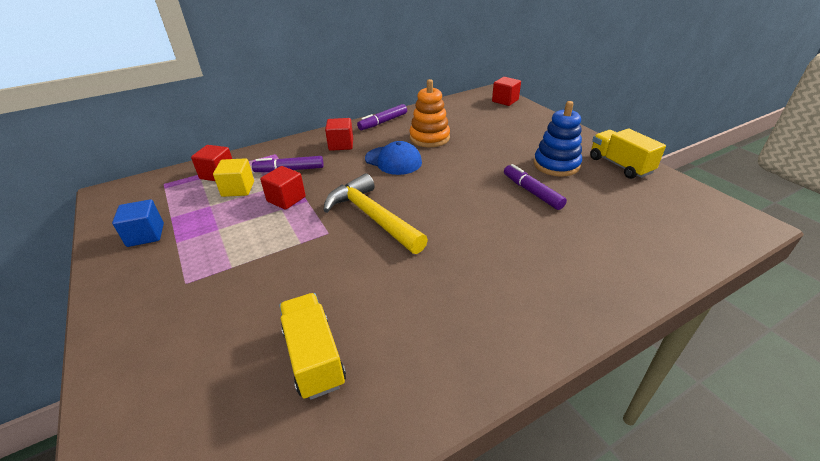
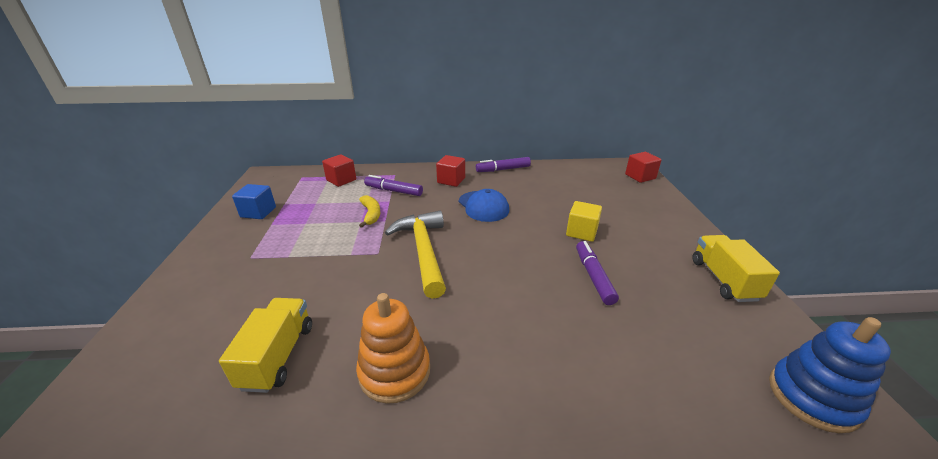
camera: 25 degrees right, 5 degrees down
yellow cube [213,158,254,197] -> yellow cube moved to [566,201,602,242]
red cube [260,166,306,210] -> yellow banana [359,195,380,228]
orange stacking toy [409,79,450,147] -> orange stacking toy moved to [356,293,430,404]
blue stacking toy [534,101,582,176] -> blue stacking toy moved to [769,317,891,433]

